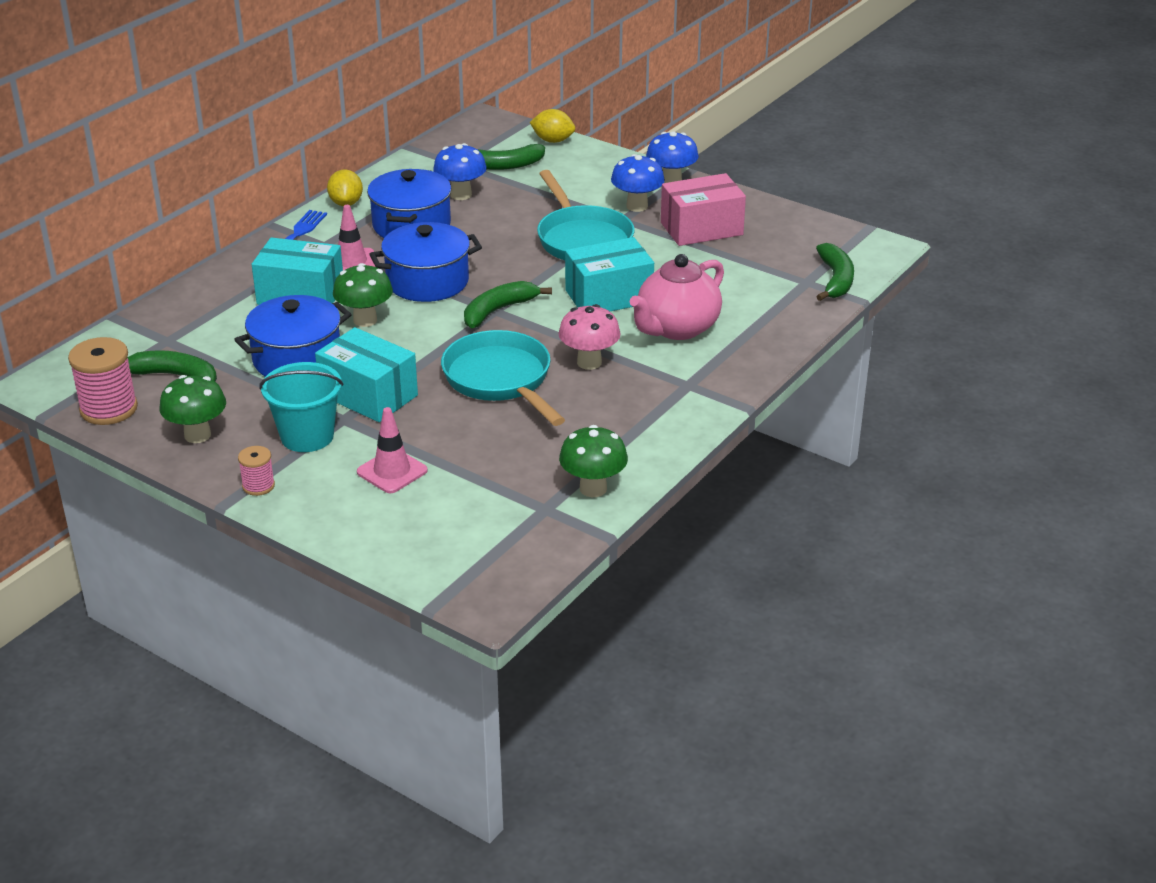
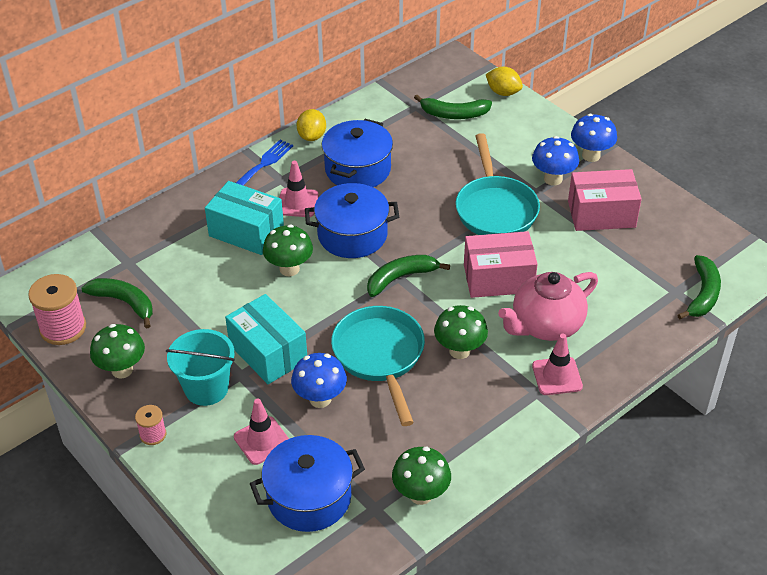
camera: 15 degrees right, 10 degrees up
blue pot [234,295,352,377] -> blue pot moved to [250,435,365,532]
blue mushroom [433,143,487,200] -> blue mushroom moved to [291,353,347,408]
pink mushroom [558,304,621,370] -> green mushroom [434,305,488,359]
turquoise box [565,237,654,311] -> pink box [464,231,538,298]
none -> pink traffic cone [532,334,583,395]

